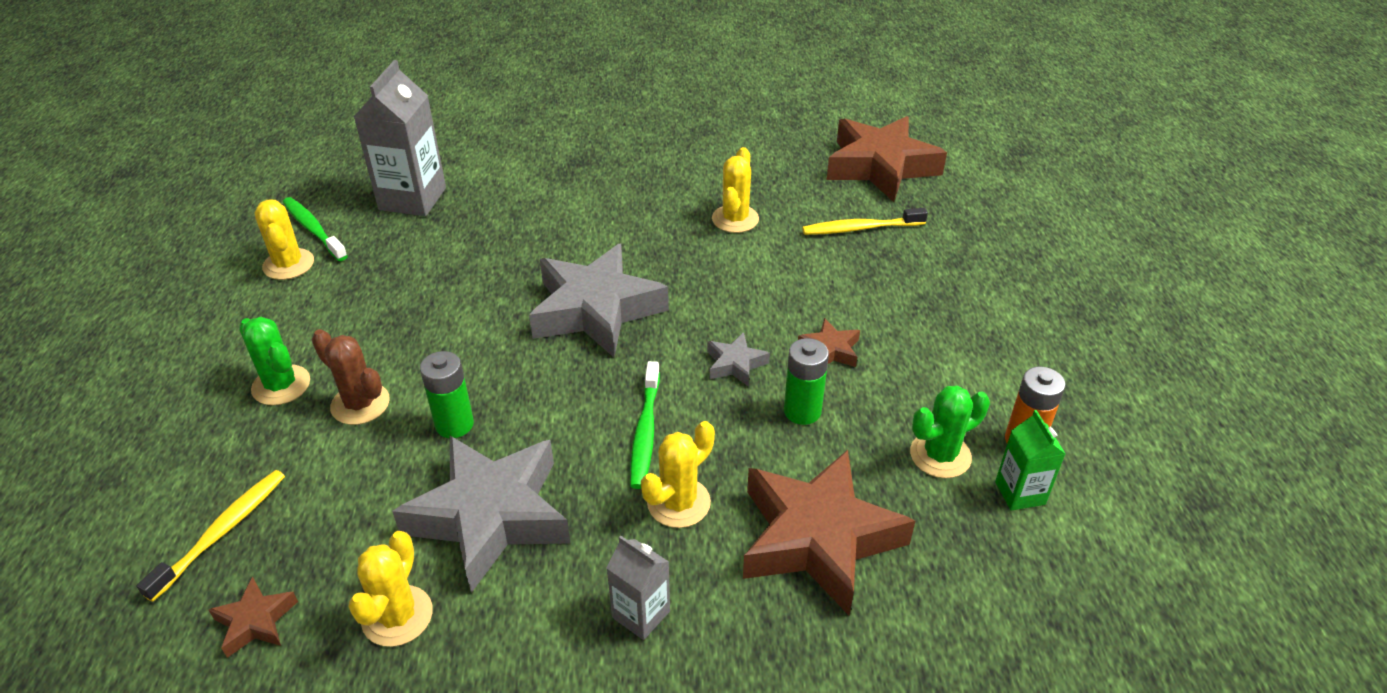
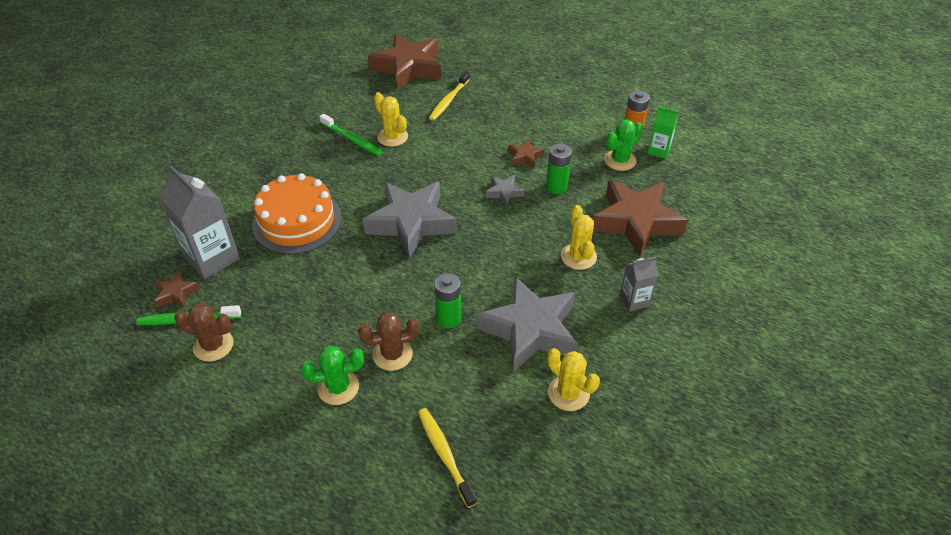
camera: 55 degrees left, 5 degrees up
brown star [209,576,298,658] -> brown star moved to [154,270,200,308]
yellow cactus [254,199,314,280] -> brown cactus [174,303,233,362]
green toothbrush [630,361,660,489] -> green toothbrush moved to [319,114,383,156]
green cactus [910,385,990,478] -> green cactus turned 45 degrees clockwise [604,119,643,171]
none -> orange cake [252,173,342,254]

